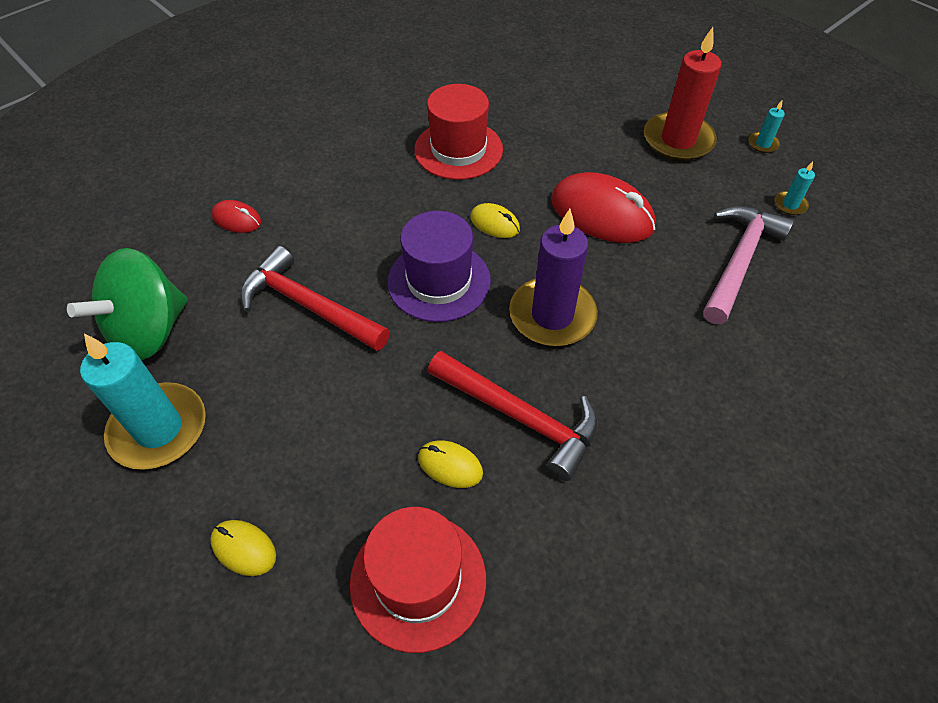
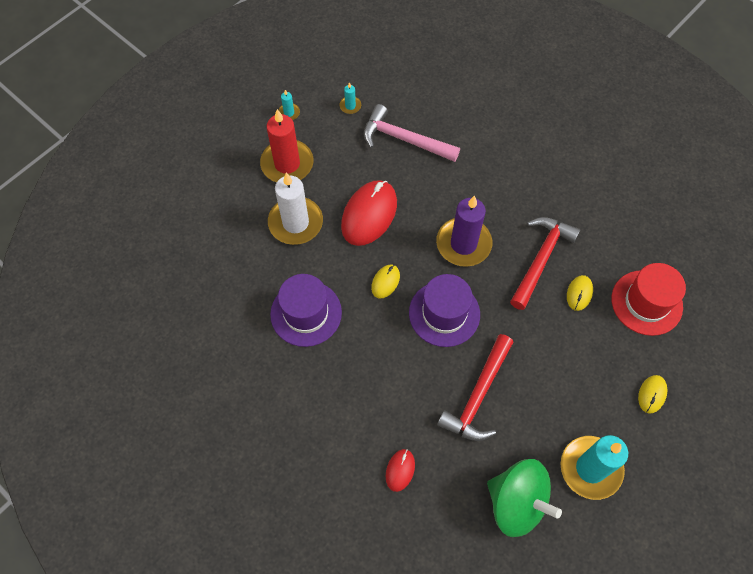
camera: 95 degrees left, 10 degrees up
red hat [414,84,503,180] -> purple hat [270,274,342,347]
none -> white candle [268,173,323,245]

